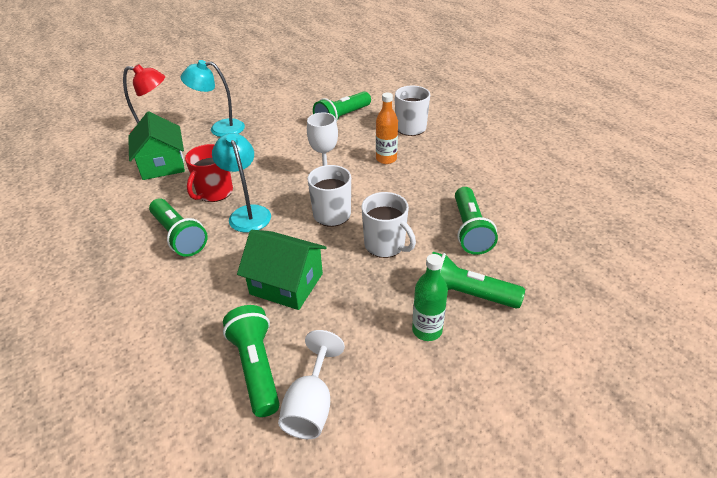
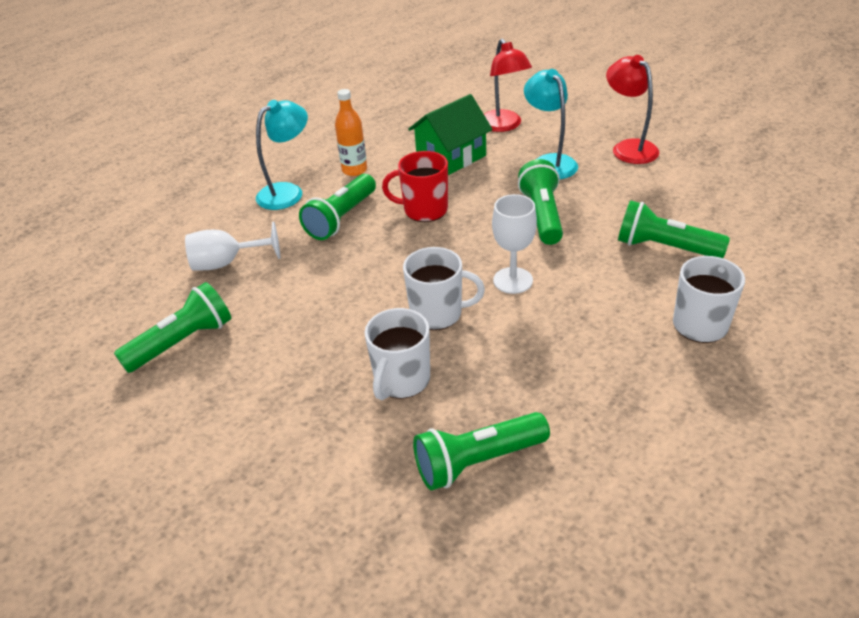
camera: 70 degrees right, 0 degrees up
turquoise lamp [212,133,271,233] -> turquoise lamp moved to [256,100,308,210]
green house [237,230,327,310] -> none
white goblet [278,330,345,439] -> white goblet moved to [185,222,280,271]
orange bottle [376,93,398,164] -> orange bottle moved to [335,89,367,176]
green bottle [412,254,448,341] -> none
green flashlight [432,252,525,309] -> green flashlight moved to [518,159,563,245]
none -> red lamp [606,55,660,164]

